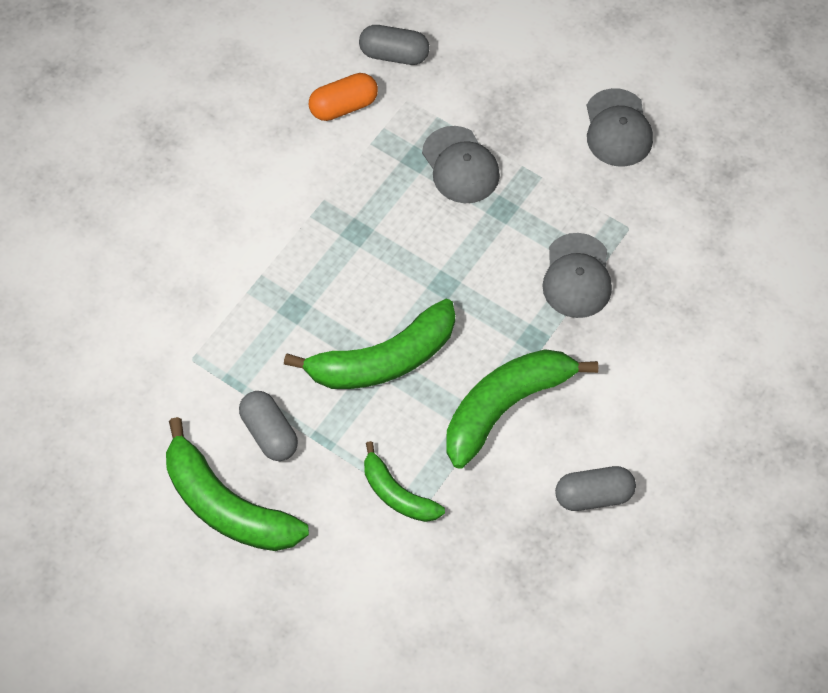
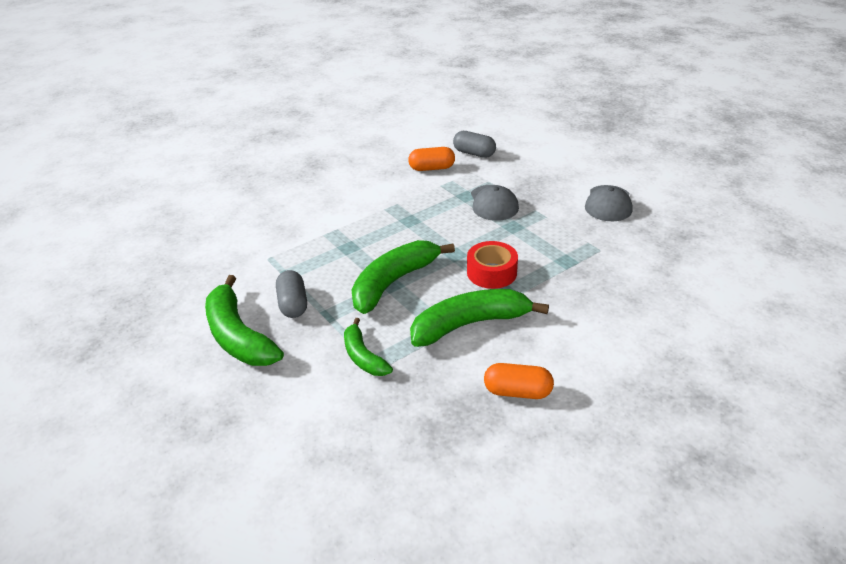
camera: 20 degrees right, 25 degrees down
green banana [284,299,455,389] -> green banana turned 135 degrees clockwise [351,240,455,314]
grey cap [542,233,612,318] -> none
grey capsule [555,466,636,511] -> orange capsule [484,363,554,399]
none -> red tape [467,241,518,289]

